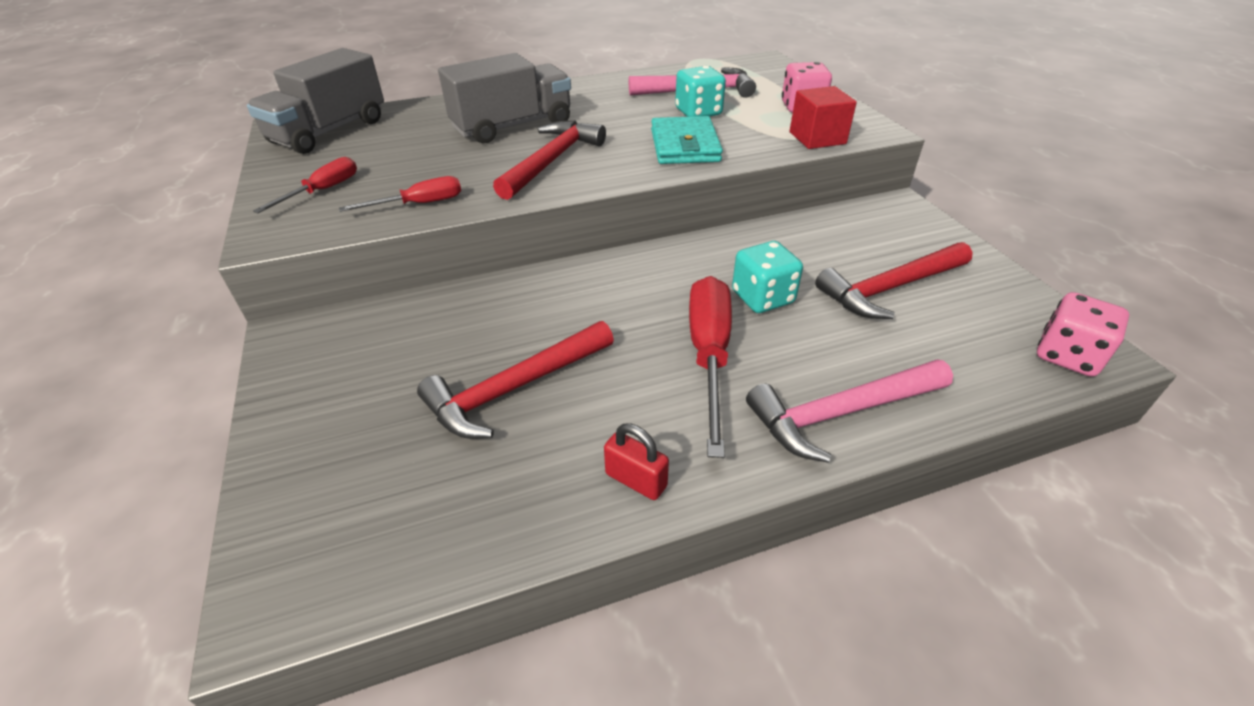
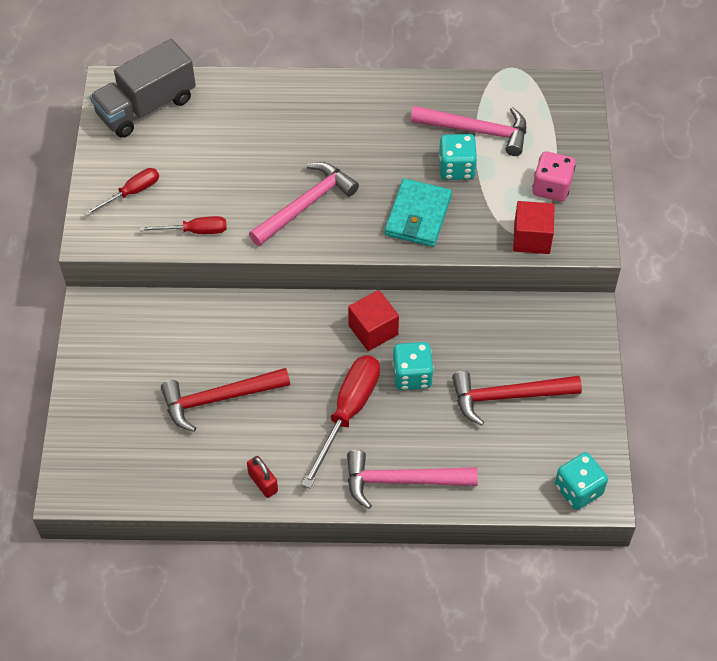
camera: 20 degrees right, 15 degrees up
grey truck [438,53,571,143] -> none
red hammer [493,121,606,200] -> pink hammer [249,162,359,246]
pink dice [1037,292,1129,377] -> turquoise dice [555,452,608,510]
none -> red cube [348,290,399,351]

